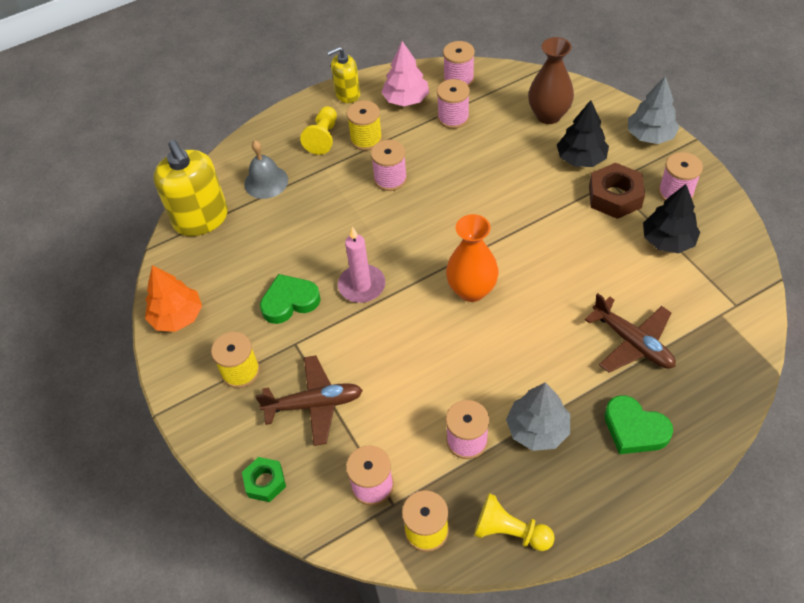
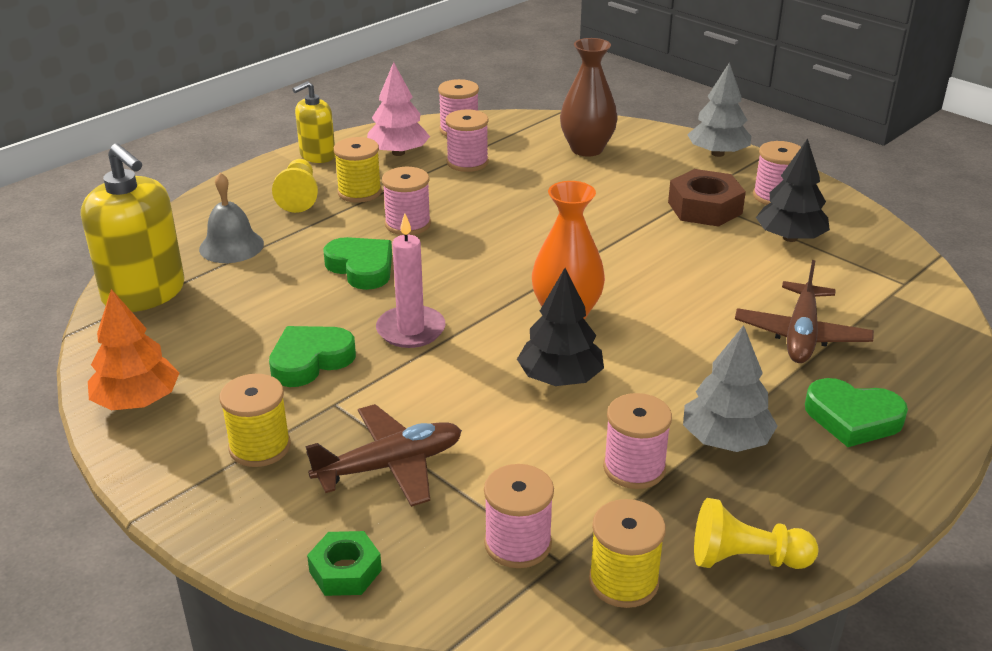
camera: 20 degrees left, 20 degrees down
black tree [557,100,609,167] -> black tree moved to [517,268,604,386]
brown plane [585,293,676,373] -> brown plane turned 75 degrees clockwise [735,260,874,363]
none -> green heart [324,237,392,290]

